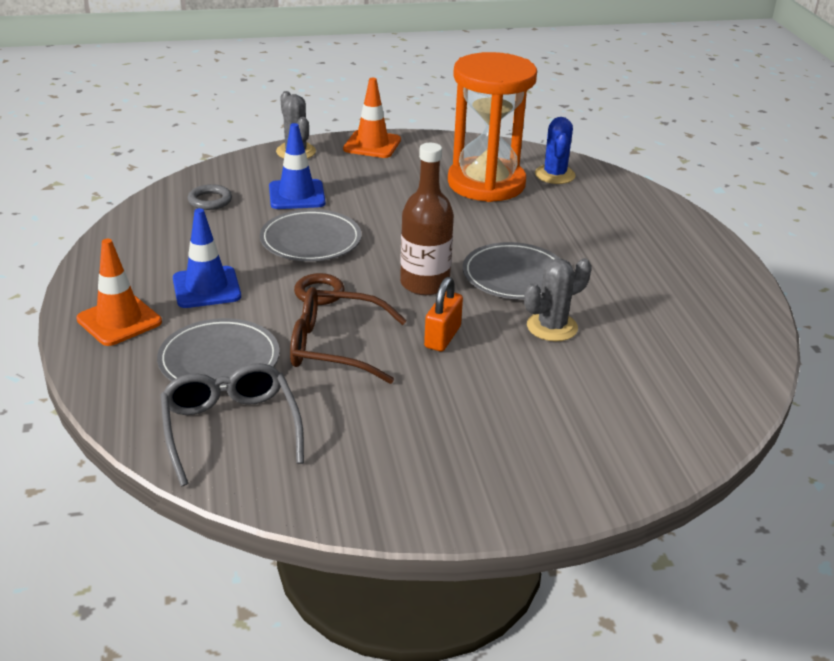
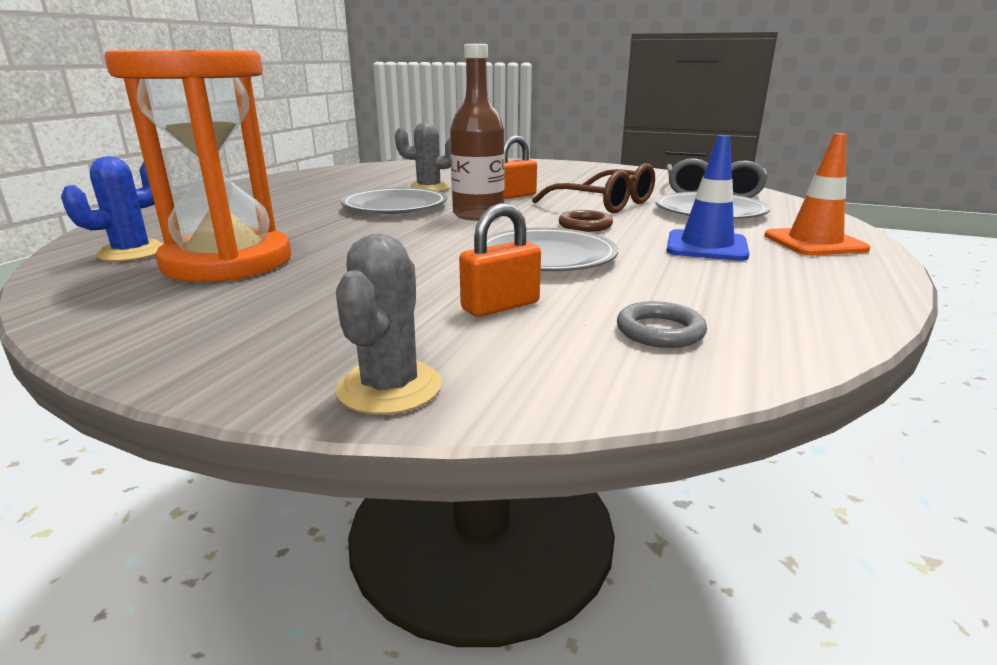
camera: 145 degrees left, 10 degrees down
blue traffic cone [269,123,325,209] -> orange padlock [459,203,541,317]
orange traffic cone [343,78,401,158] -> none

